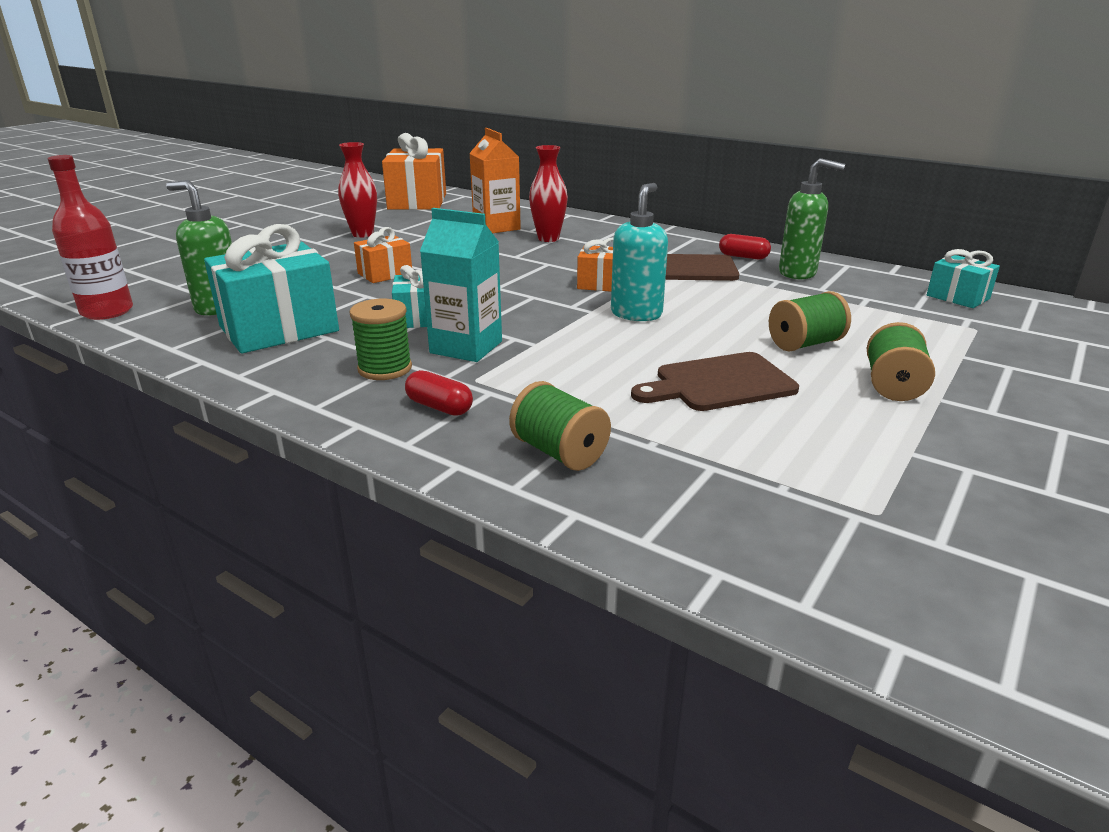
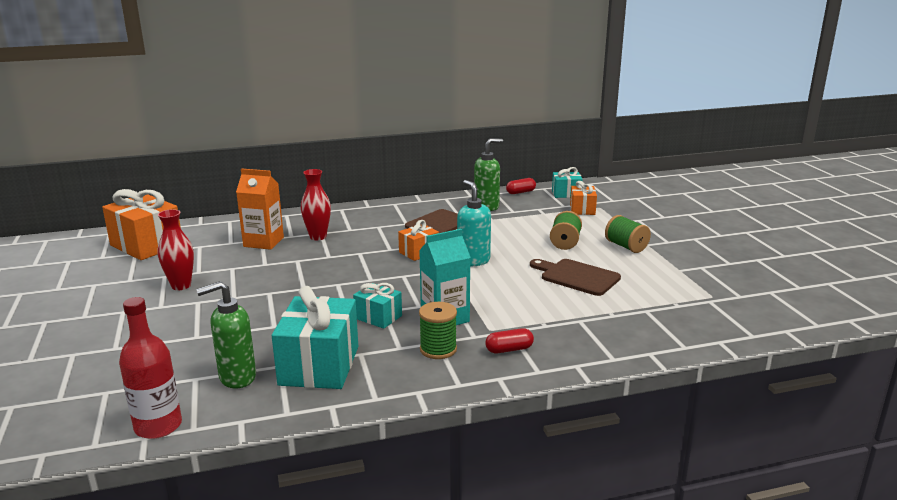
camera: 50 degrees left, 5 degrees down
orange gift [354,227,412,283] -> orange gift moved to [570,181,597,215]
green spool [509,381,611,471] -> none
brown cutting board [631,352,799,411] -> brown cutting board turned 105 degrees clockwise [530,259,621,296]
red capsule [719,234,771,259] -> red capsule moved to [506,178,536,194]

